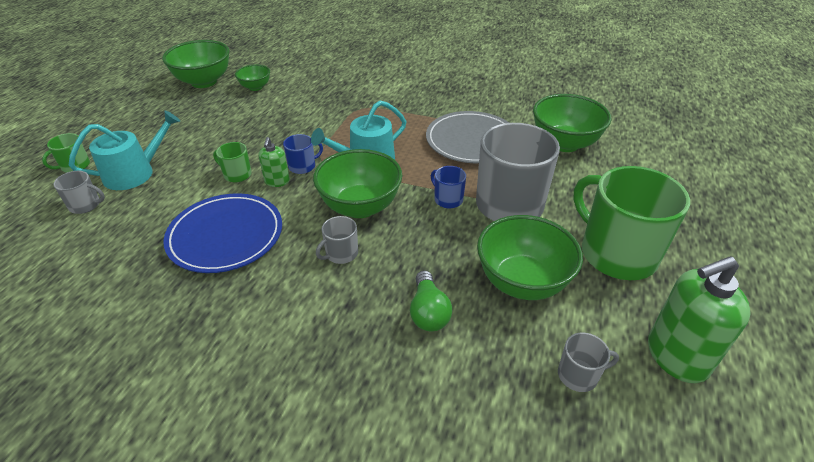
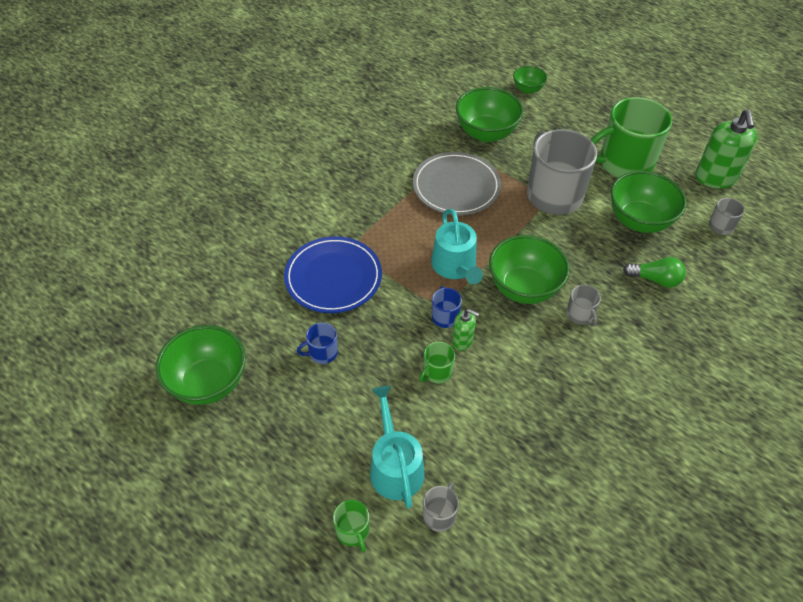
camera: 70 degrees left, 10 degrees up
blue plate [163,193,282,273] -> blue plate moved to [284,236,382,313]
green bowl [235,64,270,91] -> green bowl moved to [513,66,547,94]
blue mug [431,166,466,208] -> blue mug moved to [297,323,338,364]

